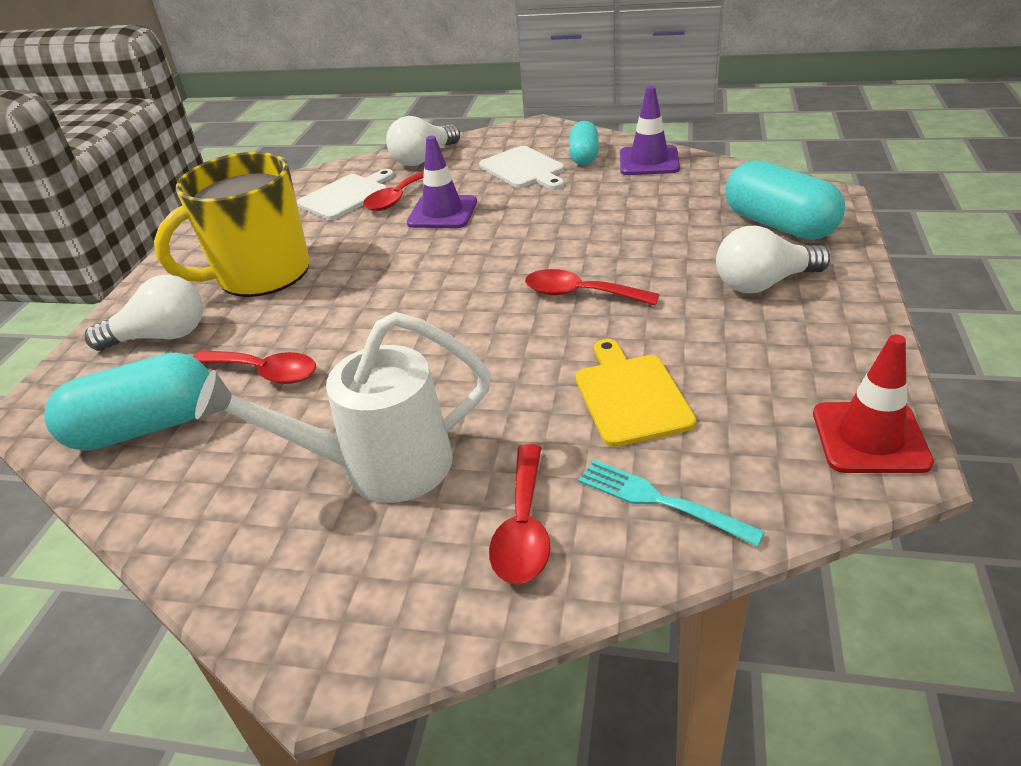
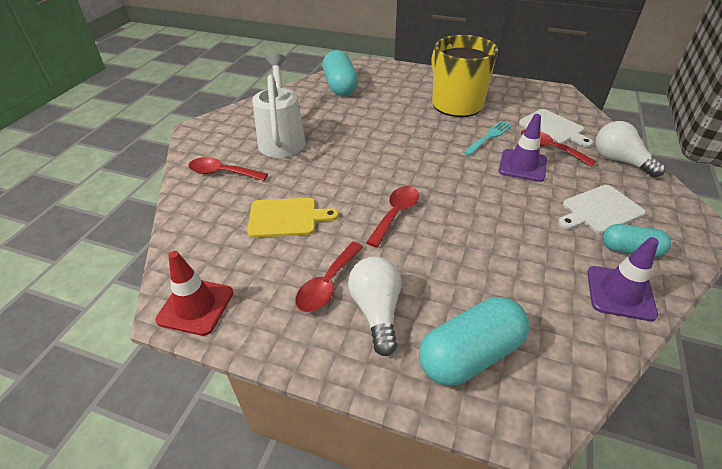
camera: 95 degrees right, 5 degrees up
white light bulb [85,275,203,351] -> none
red spoon [193,350,316,384] -> red spoon moved to [295,242,363,312]
turquoise fork [578,460,765,547] -> turquoise fork moved to [463,121,512,156]

